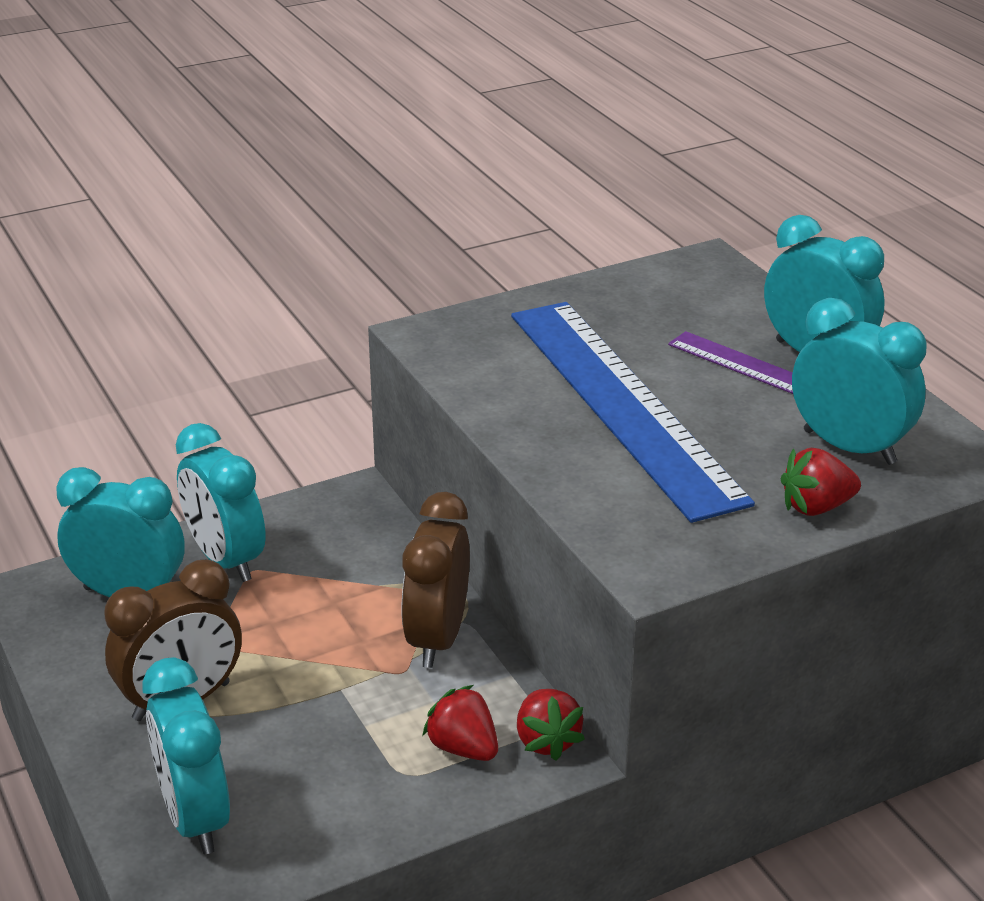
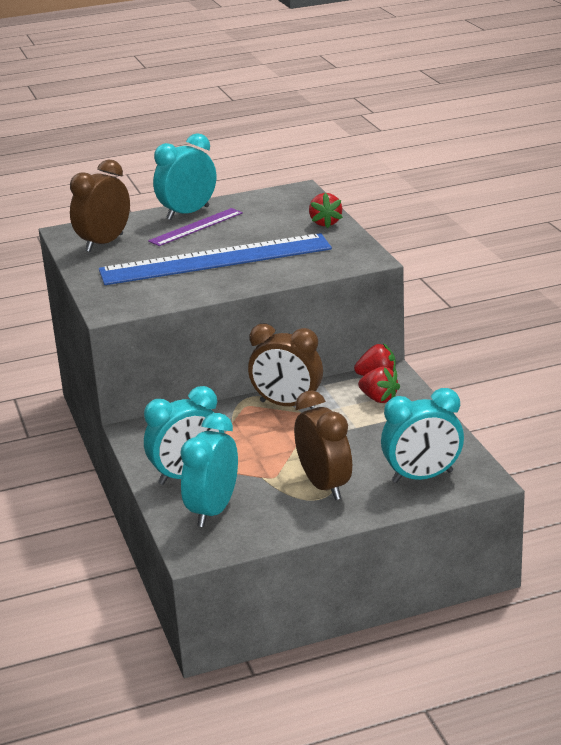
camera: 80 degrees left, 5 degrees down
red strawberry [422,685,498,761] -> red strawberry turned 105 degrees counterclockwise [358,367,400,403]
turquoise clock [792,298,926,465] -> none
none -> brown clock [70,160,130,252]

